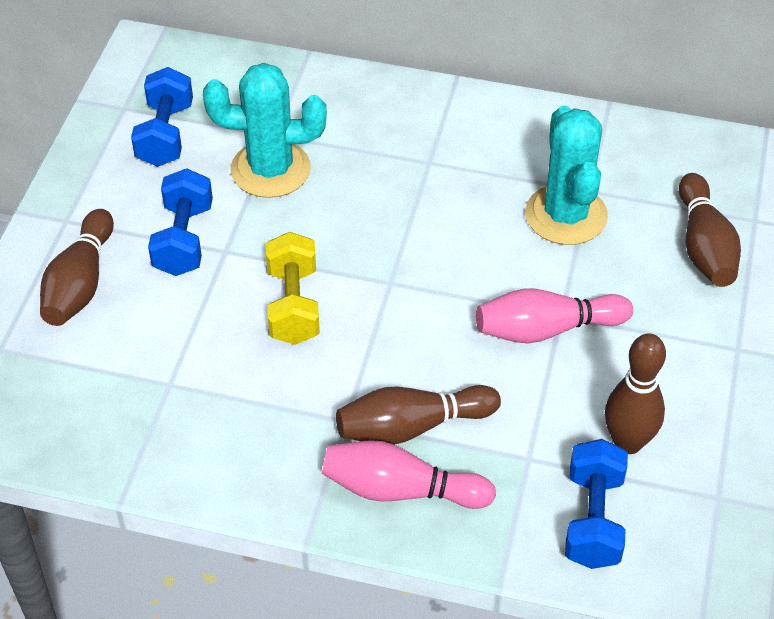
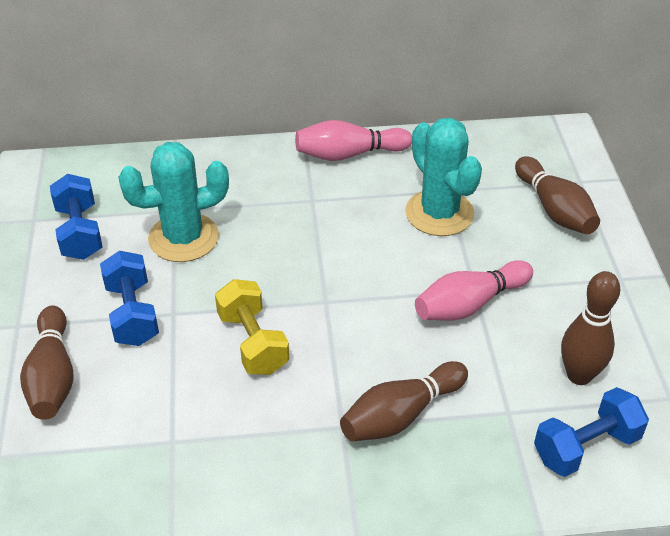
camera: 20 degrees left, 5 degrees down
pink bowling pin [322,440,496,509] -> pink bowling pin moved to [295,120,412,161]
blue dumbbell [565,439,628,569] -> blue dumbbell turned 75 degrees clockwise [534,387,649,477]

